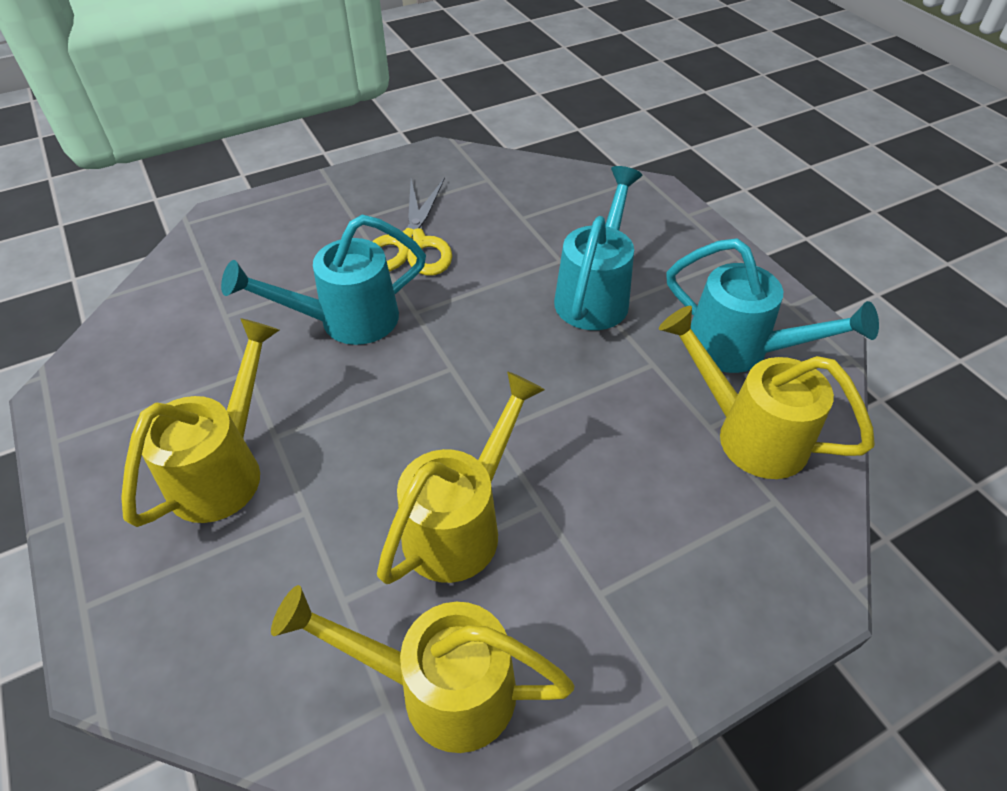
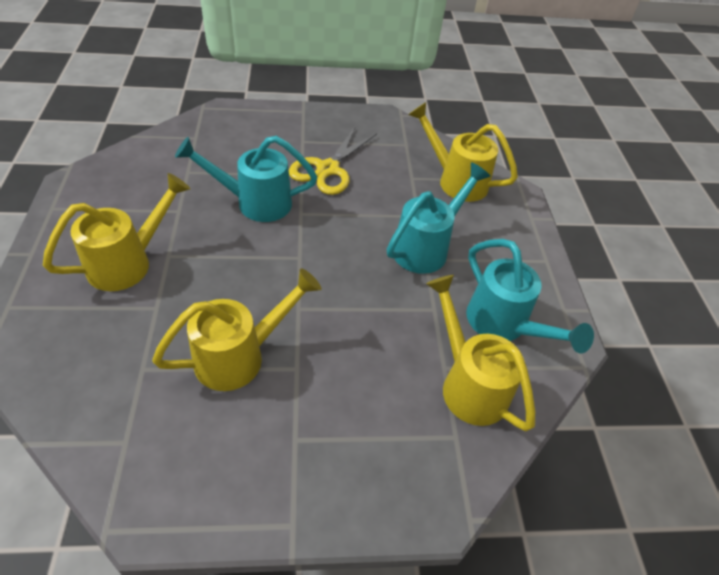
camera: 20 degrees right, 0 degrees up
yellow watering can [271,585,574,753] -> yellow watering can moved to [408,102,518,202]

